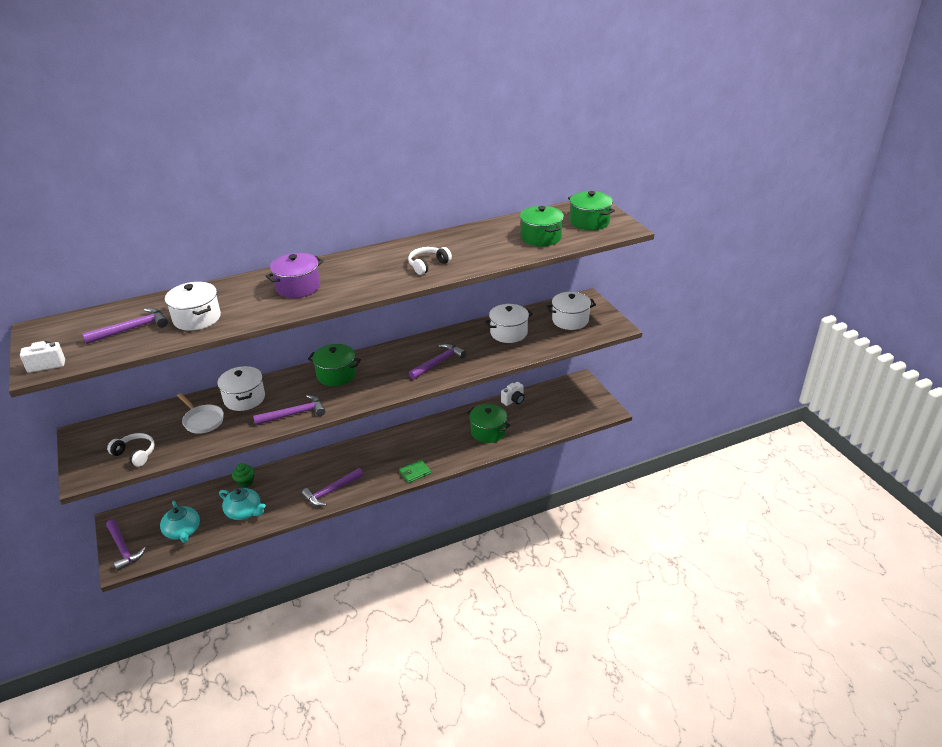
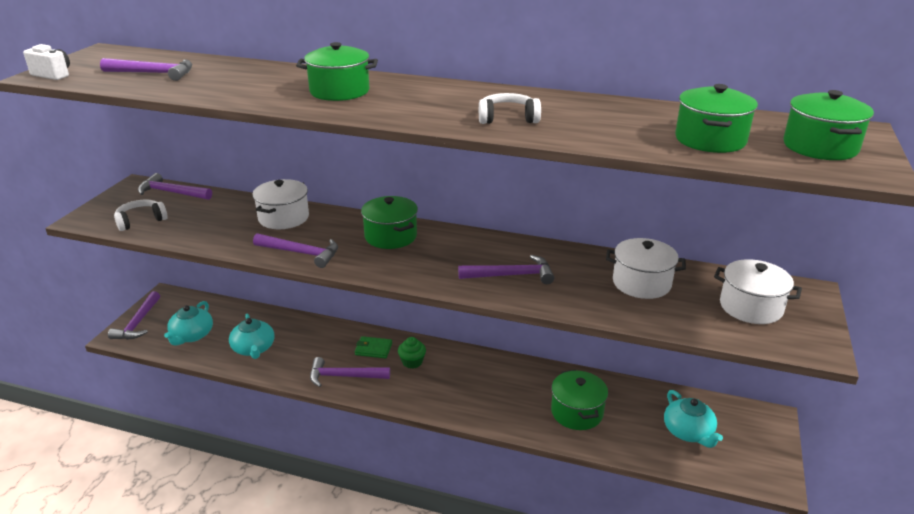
camera: 40 degrees right, 5 degrees down
white headphones [107,433,155,467] -> white headphones turned 105 degrees counterclockwise [114,199,168,231]
white pot [165,282,221,331] -> none
white pan [177,393,224,434] -> none
green cupcake [232,463,255,488] -> green cupcake moved to [398,337,426,369]
purple pot [266,253,323,298] -> green pot [296,42,378,101]
green wallet [399,460,431,483] -> green wallet moved to [355,336,392,358]
white camera [501,382,524,406] -> none
none -> purple hammer [138,173,212,200]
none -> turquoise teapot [664,390,723,448]

